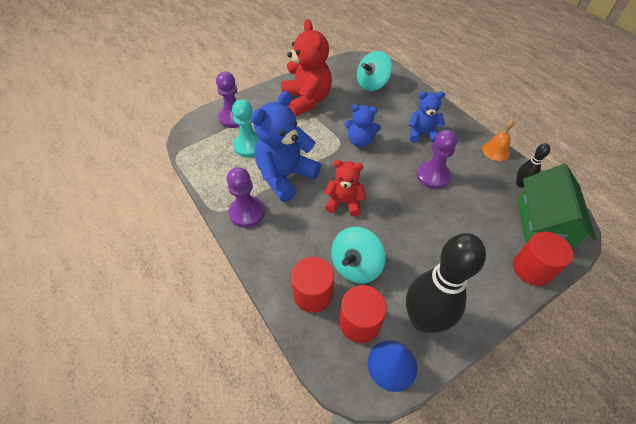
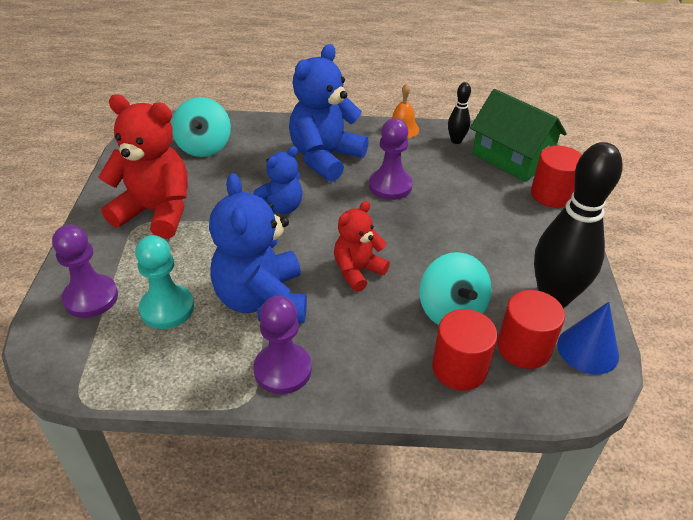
camera: 55 degrees left, 10 degrees down
blue teddy bear [409,91,445,143] -> blue teddy bear [289,44,369,182], size x1.71

